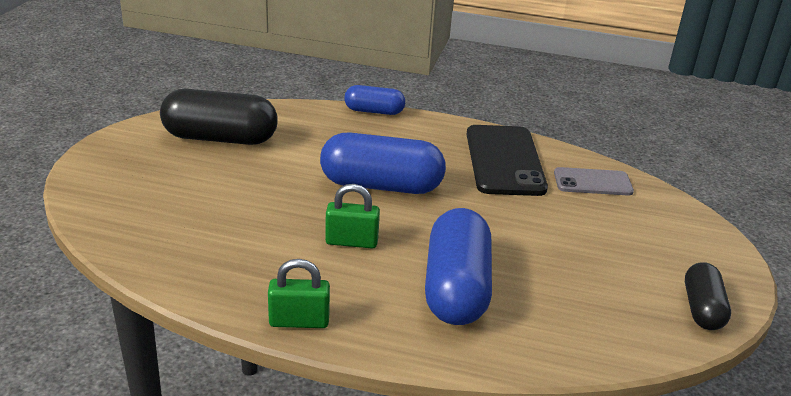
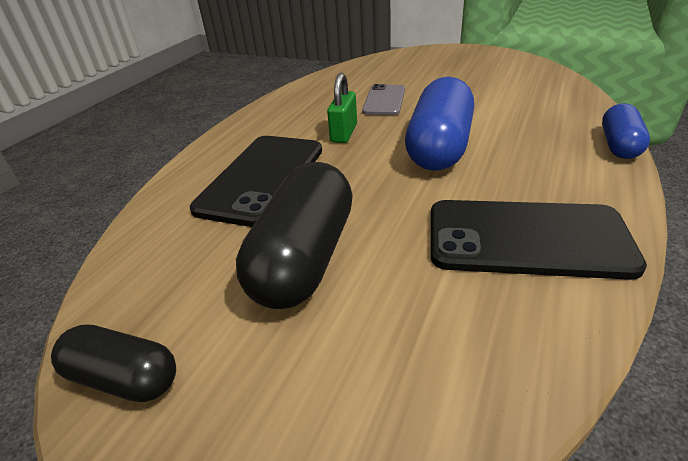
camera: 105 degrees right, 5 degrees up
black capsule [160,89,278,145] -> black capsule moved to [236,162,353,309]
green padlock [268,259,330,328] -> none
blue capsule [425,208,492,325] -> black phone [190,136,322,227]
grey phone [554,167,634,195] -> grey phone moved to [362,84,405,115]

